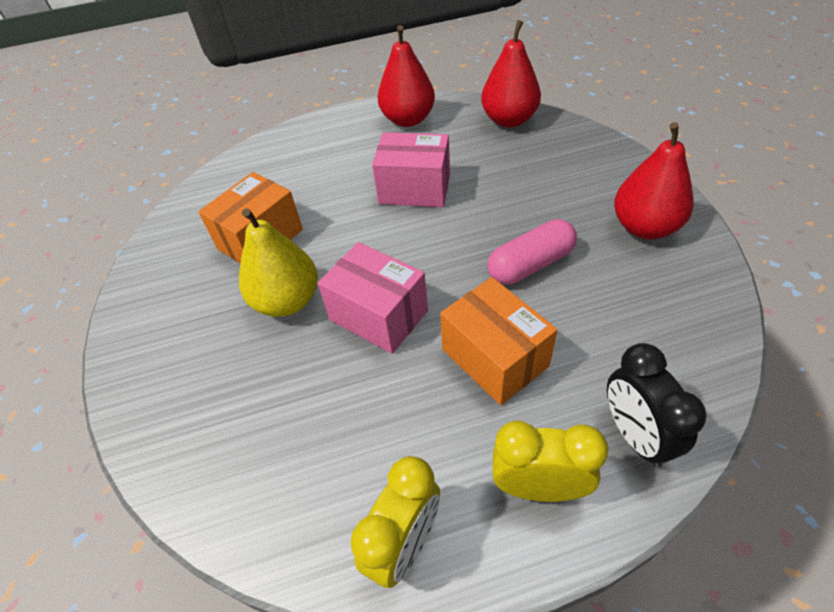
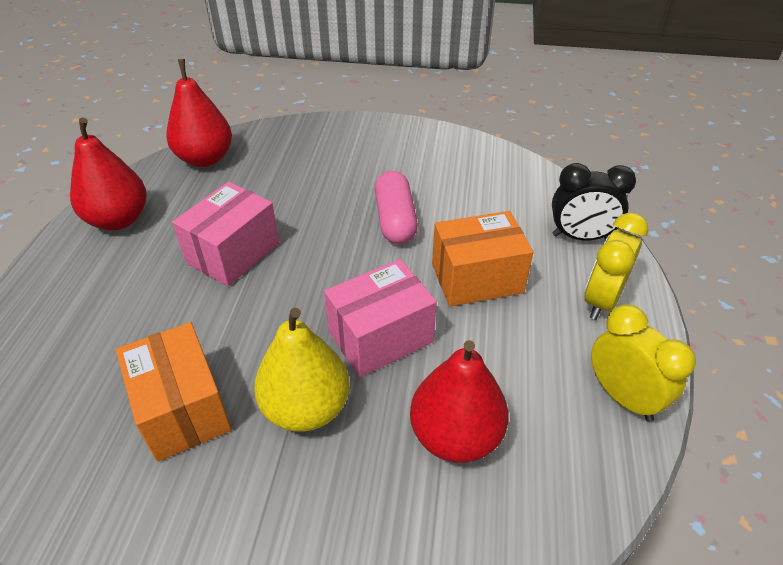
camera: 70 degrees left, 5 degrees down
red pear [614,122,694,239] -> red pear moved to [410,340,509,463]

